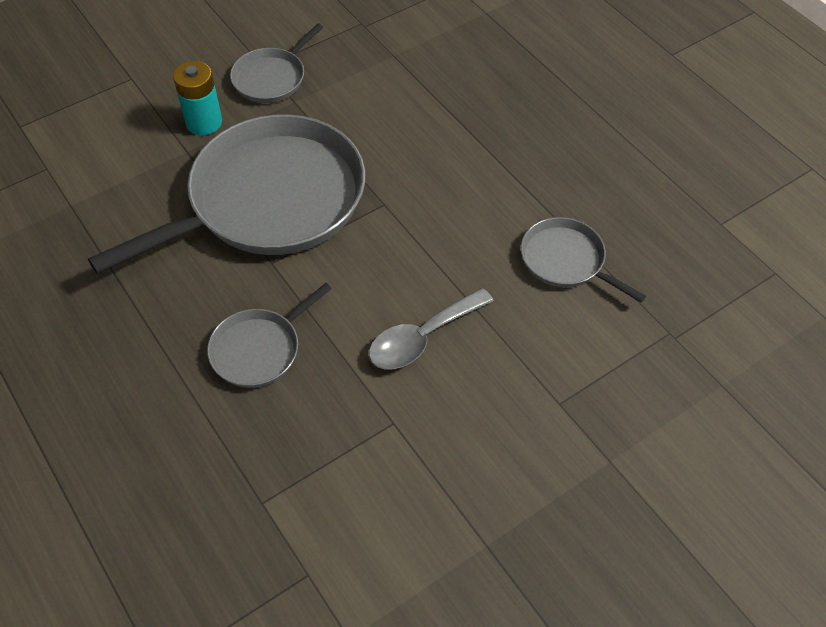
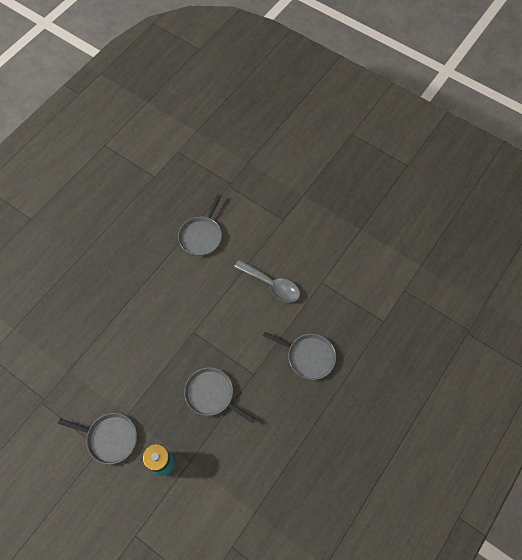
camera: 110 degrees left, 10 degrees up
grey pan [88,114,365,274] -> grey pan [184,368,255,424], size x0.46

